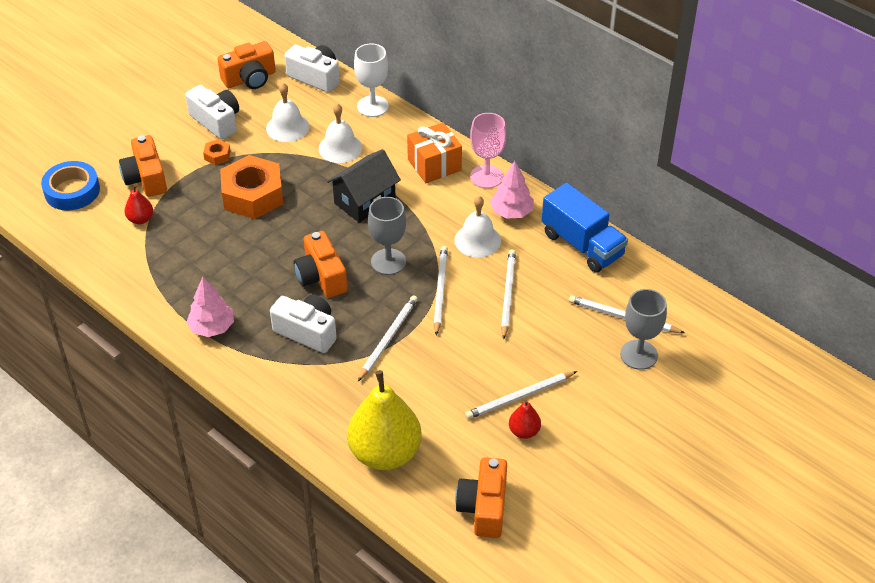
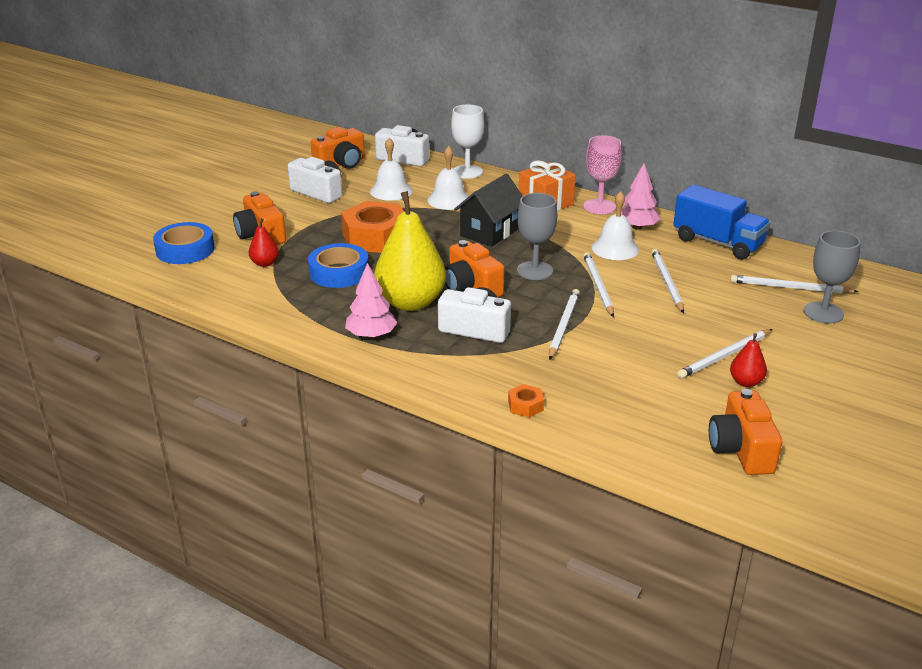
camera: 10 degrees left, 15 degrees down
orange nut [203,139,231,165] -> orange nut moved to [508,384,544,417]
yellow pear [347,370,422,470] -> yellow pear moved to [374,191,446,311]
none -> blue tape [308,243,369,288]

